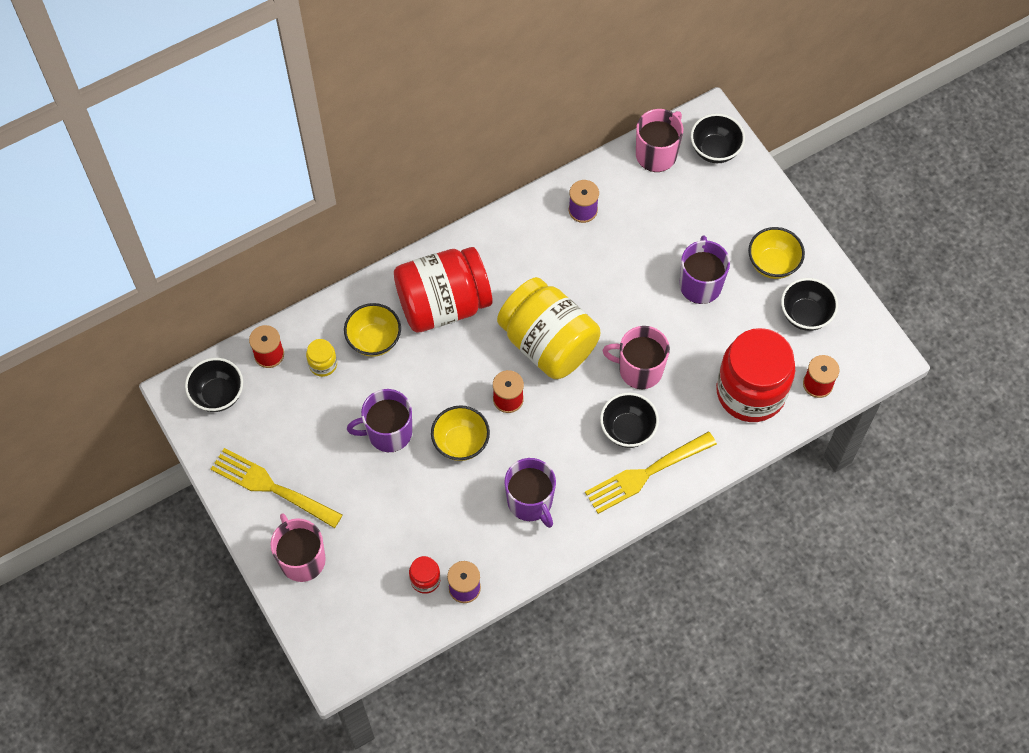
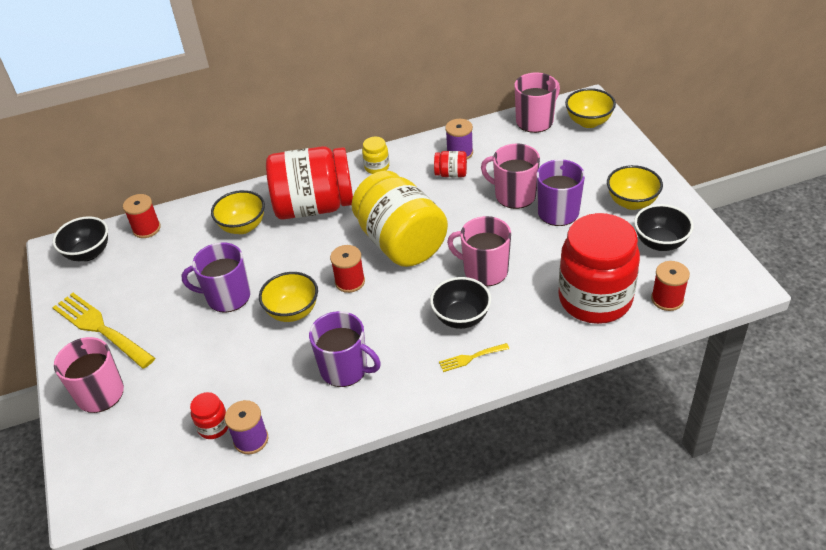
camera: 15 degrees right, 20 degrees down
yellow jar [306,339,337,377] -> yellow jar moved to [362,137,389,174]
purple mug [505,458,556,528] -> purple mug turned 45 degrees counterclockwise [309,311,381,387]
yellow fork [585,431,717,514] -> yellow fork [439,343,510,372], size x0.48
black bowl [691,113,745,163] -> yellow bowl [565,88,616,128]
none -> red jar [434,151,467,177]
none -> pink mug [481,143,540,209]

